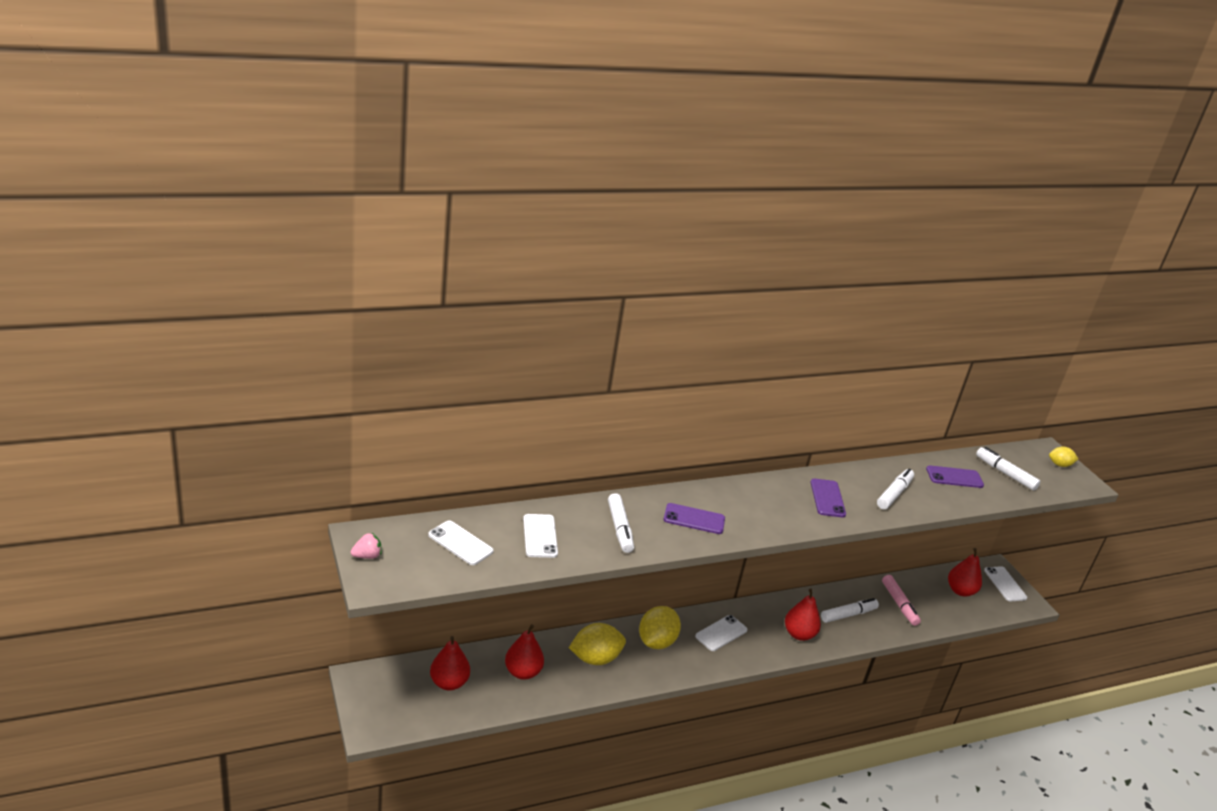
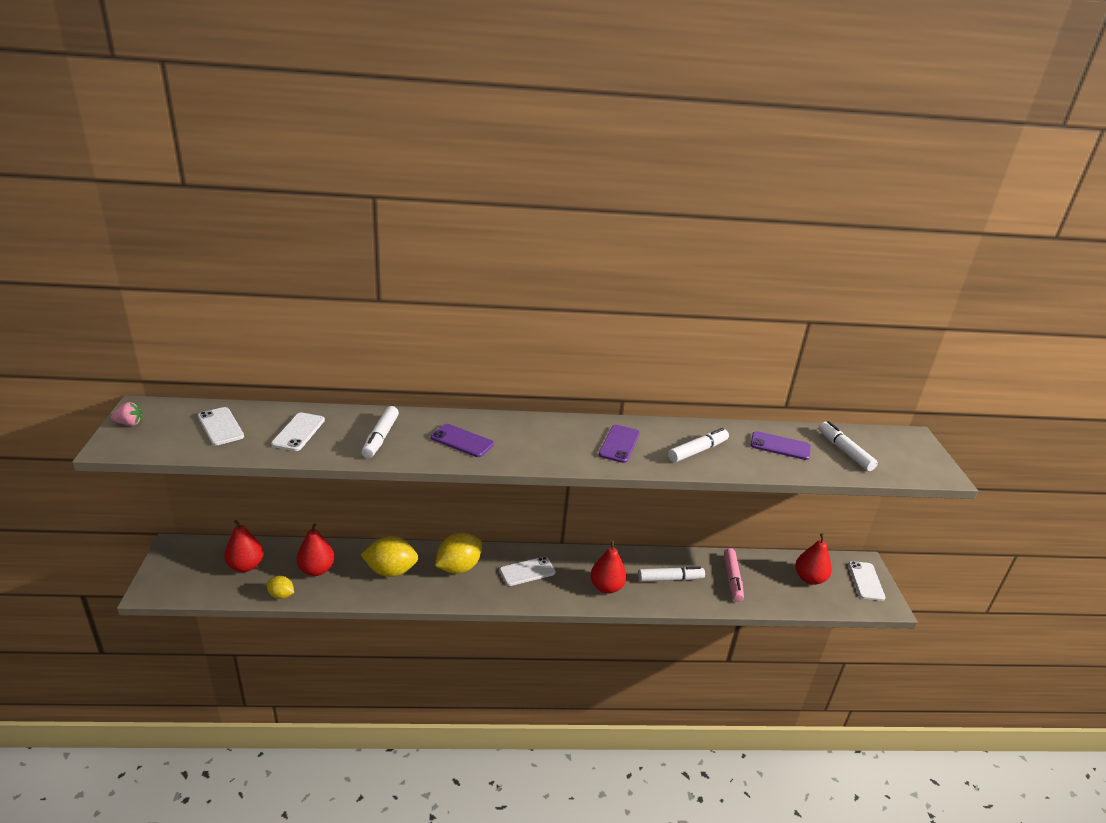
camera: 20 degrees right, 0 degrees up
yellow lemon [1049,447,1078,467] -> yellow lemon moved to [267,576,294,599]

